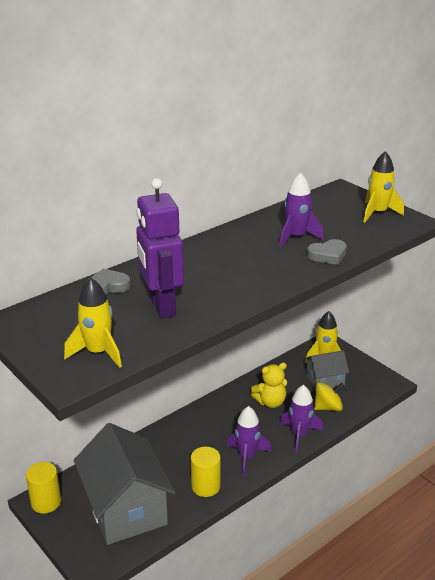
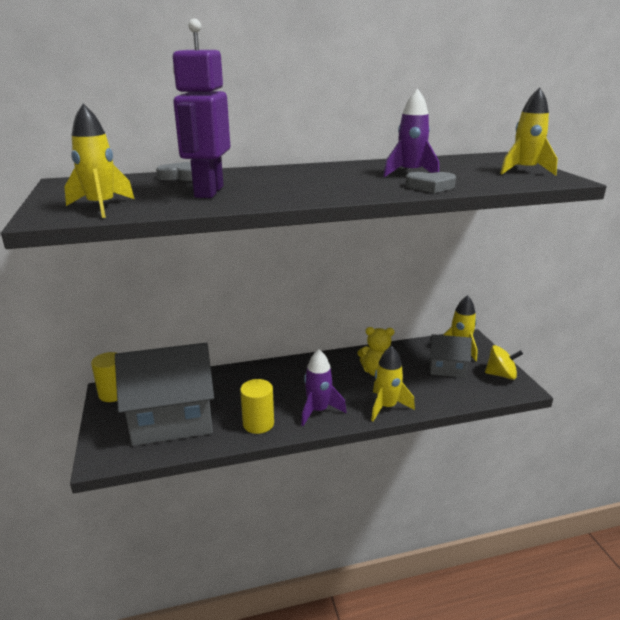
camera: 25 degrees right, 5 degrees down
grey house [74,423,175,545] -> grey house turned 75 degrees clockwise [115,343,214,446]
purple rocket [280,385,323,452] -> yellow rocket [371,346,415,421]
yellow spinning top [314,382,345,411] -> yellow spinning top moved to [485,345,523,380]

